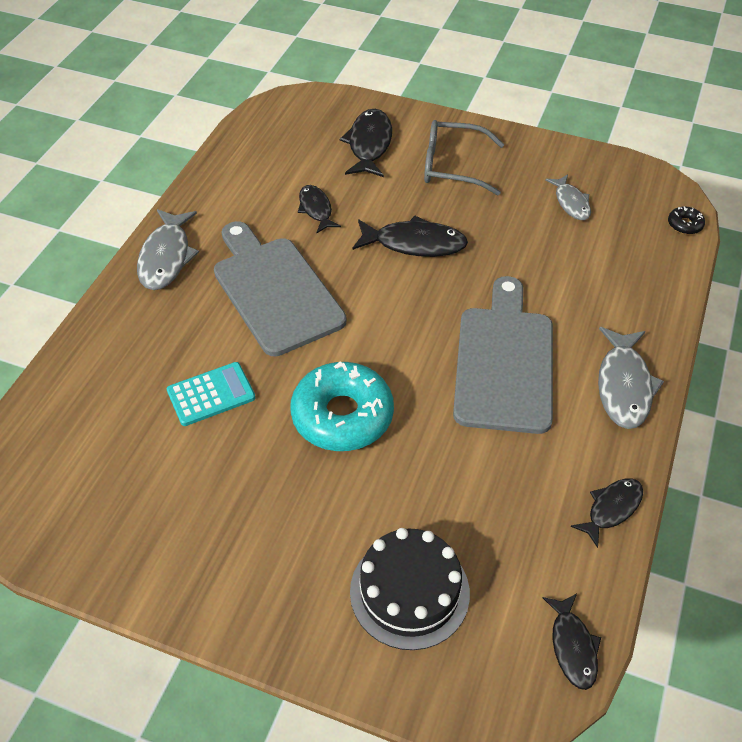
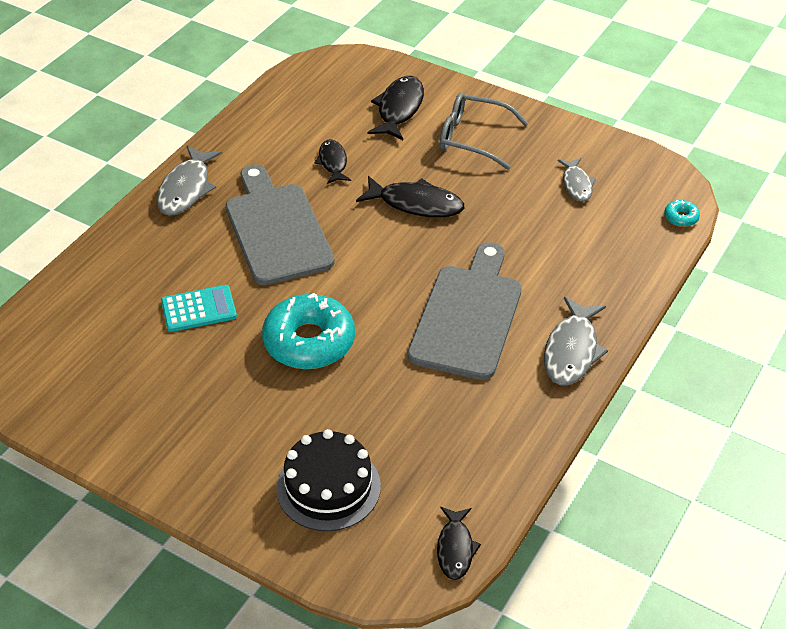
camera: 10 degrees right, 5 degrees down
black fish [571,478,643,548] -> none
black donut [668,206,705,234] -> turquoise donut [664,200,700,227]

